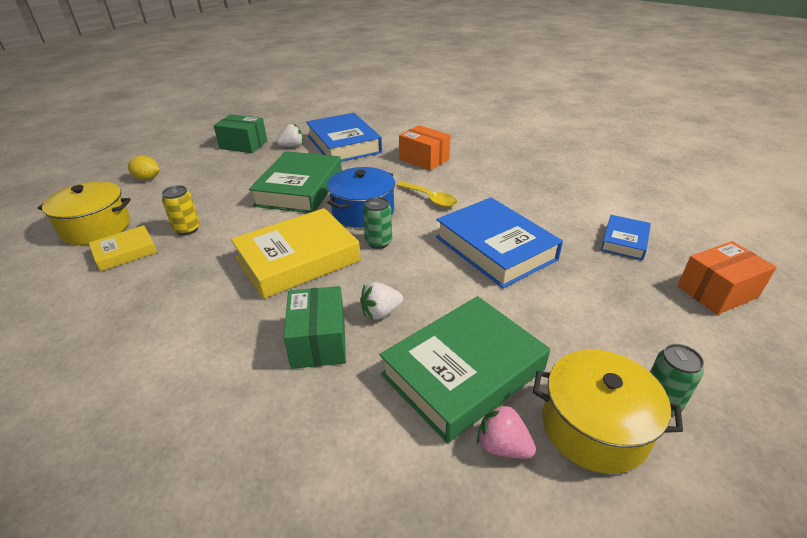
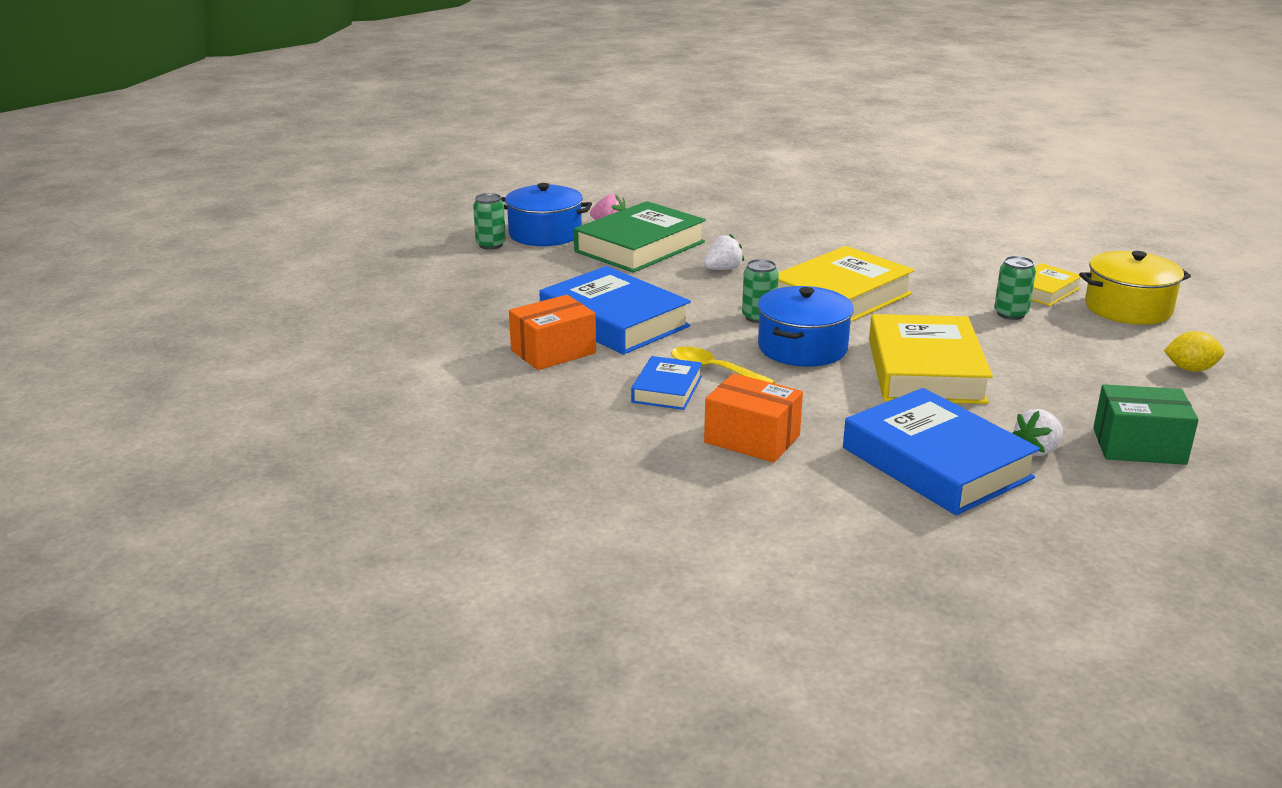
camera: 170 degrees right, 10 degrees down
yellow can [162,185,200,235] -> green can [994,256,1036,320]
green book [249,151,342,213] -> yellow book [869,314,993,404]
green box [284,286,346,369] -> none
yellow pot [533,350,683,474] -> blue pot [501,183,592,246]
blue book [601,215,651,260] -> blue book moved to [631,356,702,410]
orange box [677,241,777,315] -> orange box moved to [509,295,596,370]

